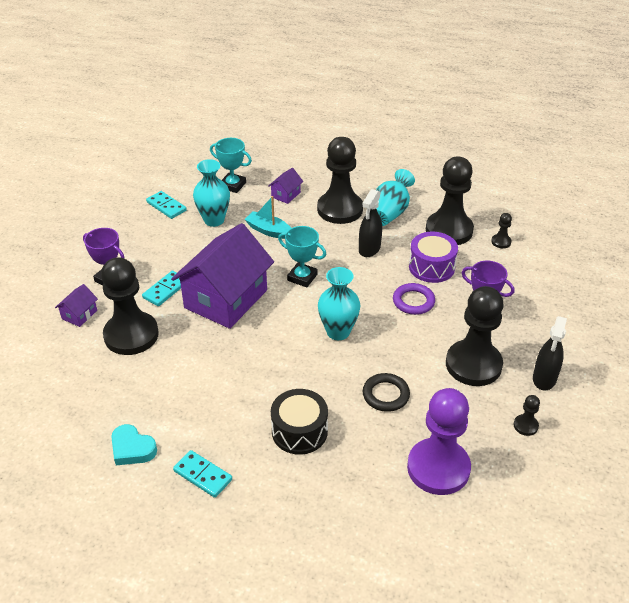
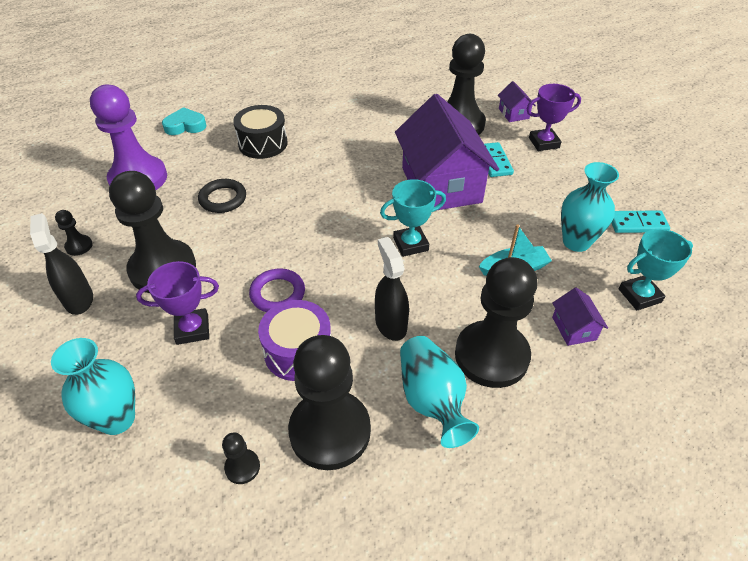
camera: 135 degrees right, 5 degrees up
turquoise heart [111,424,157,465] -> turquoise heart moved to [162,107,207,135]
turquoise domino [173,450,232,498] -> none
turquoise vase [318,267,360,340] -> turquoise vase moved to [51,338,135,435]

